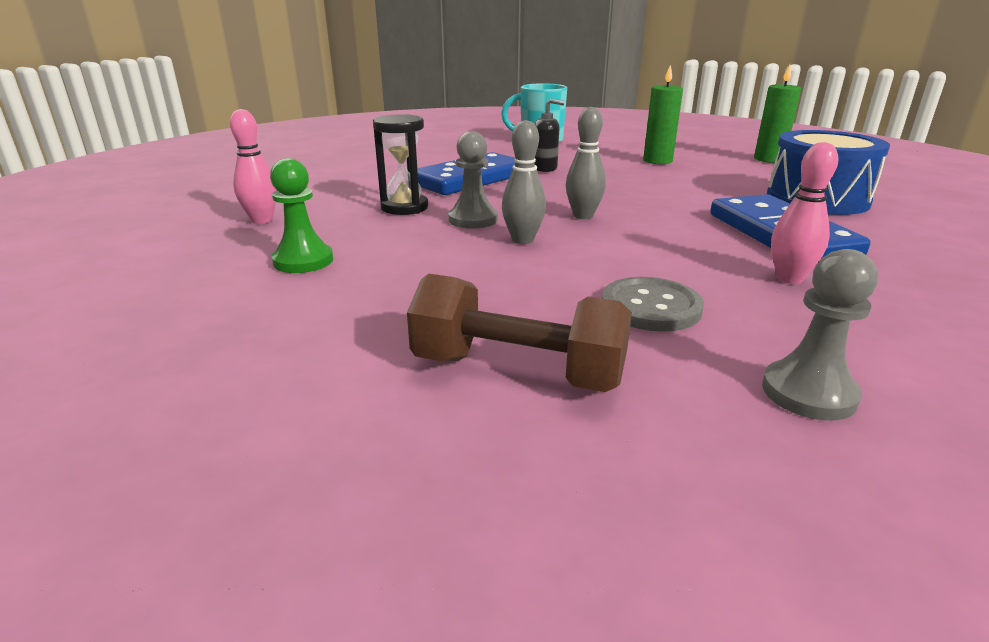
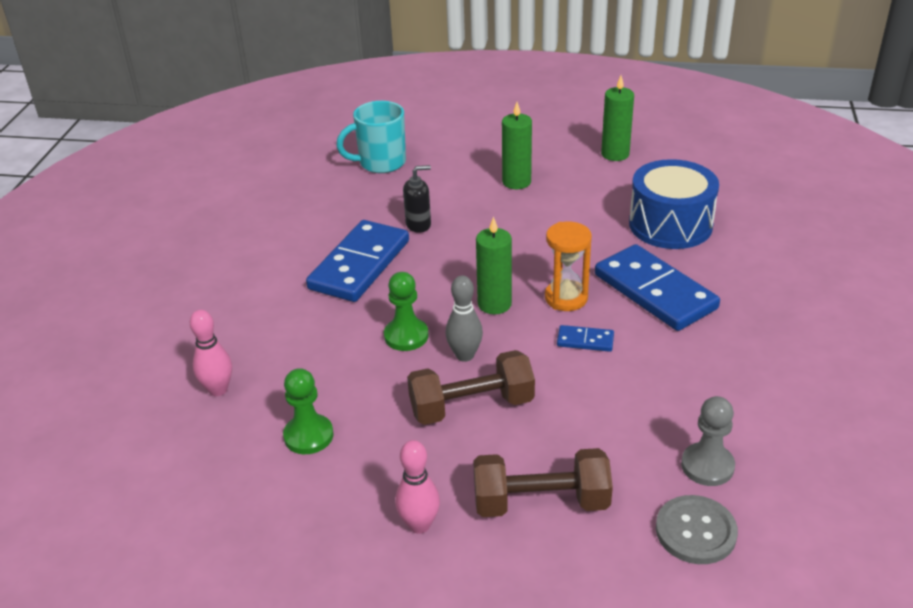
camera: 20 degrees left, 10 degrees up
black hourglass [373,114,428,215] -> none
grey pawn [448,131,498,229] -> green pawn [384,272,429,351]
grey bowling pin [566,107,606,219] -> green candle [476,216,512,314]
grey button [602,277,704,332] -> grey button moved to [656,495,738,564]
pink bowling pin [771,142,839,284] -> pink bowling pin moved to [395,440,440,534]
none -> brown dumbbell [407,350,535,425]
none -> orange hourglass [545,222,592,311]
none -> blue domino [557,325,614,352]

